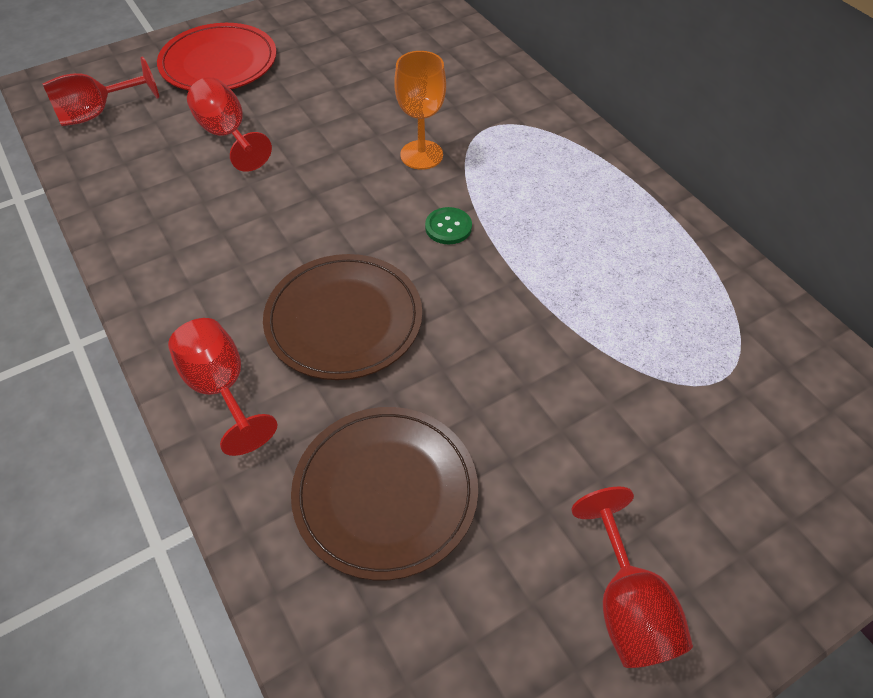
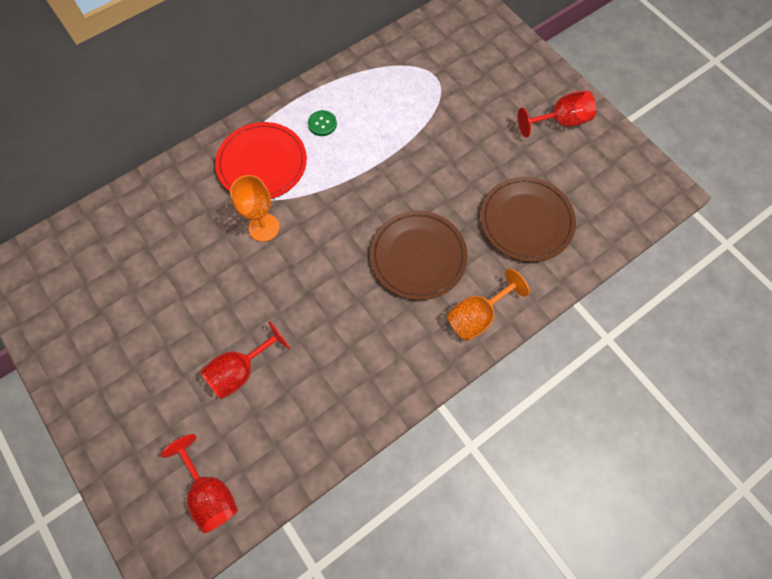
camera: 95 degrees left, 15 degrees up
red plate [157,23,276,91] -> red plate moved to [215,122,307,199]
red goblet [168,318,277,456] -> orange goblet [447,269,530,341]
green button [425,207,472,244] -> green button moved to [308,110,337,136]

